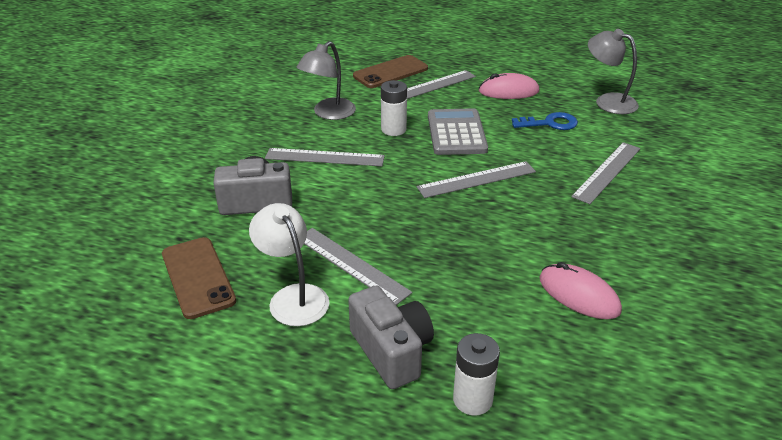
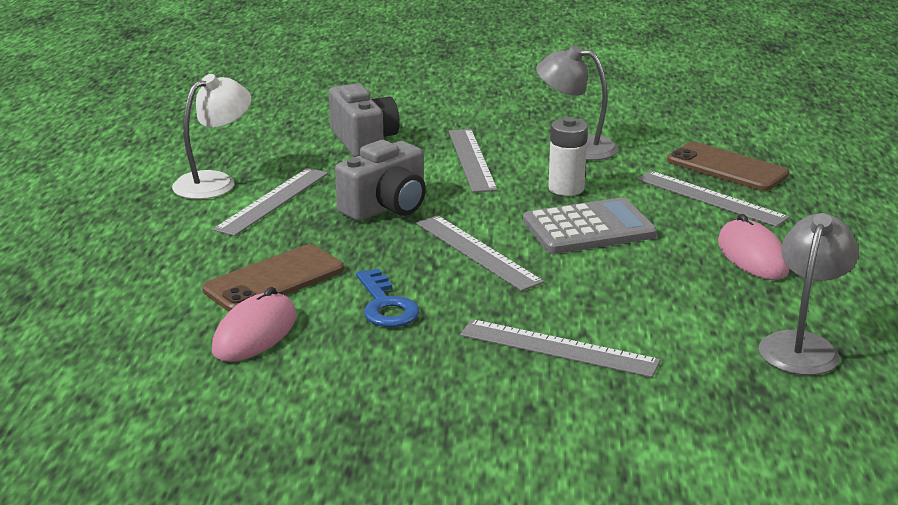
camera: 75 degrees right, 10 degrees down
brown phone [162,237,236,319] -> brown phone moved to [202,244,344,312]
grey camera [348,286,434,389] -> grey camera moved to [335,140,426,221]
white battery [453,333,500,415] -> none
blue key [512,112,578,130] -> blue key moved to [356,268,420,327]

